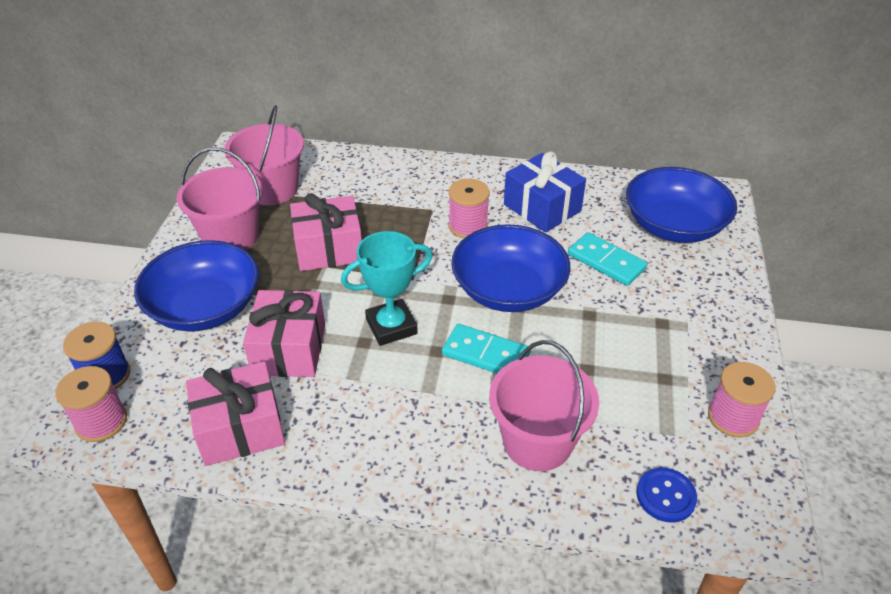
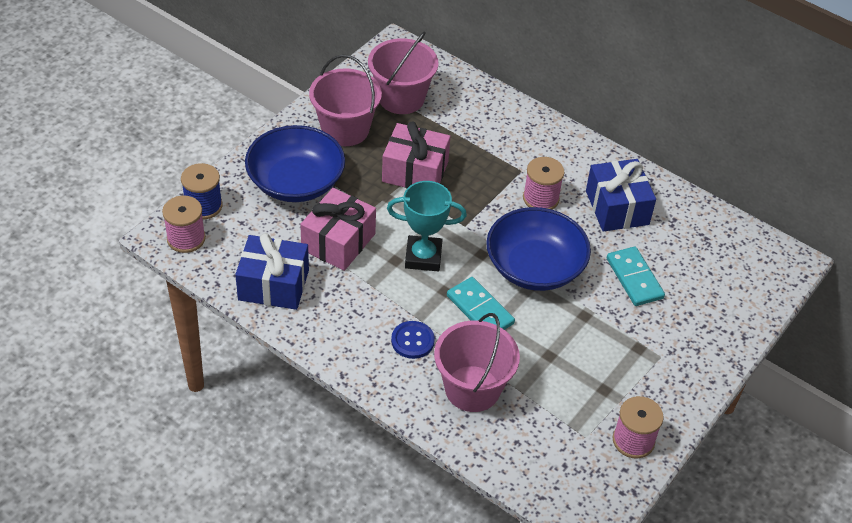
camera: 25 degrees right, 5 degrees up
pink gift [186,361,285,466] -> blue gift [235,233,309,310]
blue bowl [626,167,737,243] -> none
blue button [637,467,697,523] -> blue button moved to [391,321,435,359]

